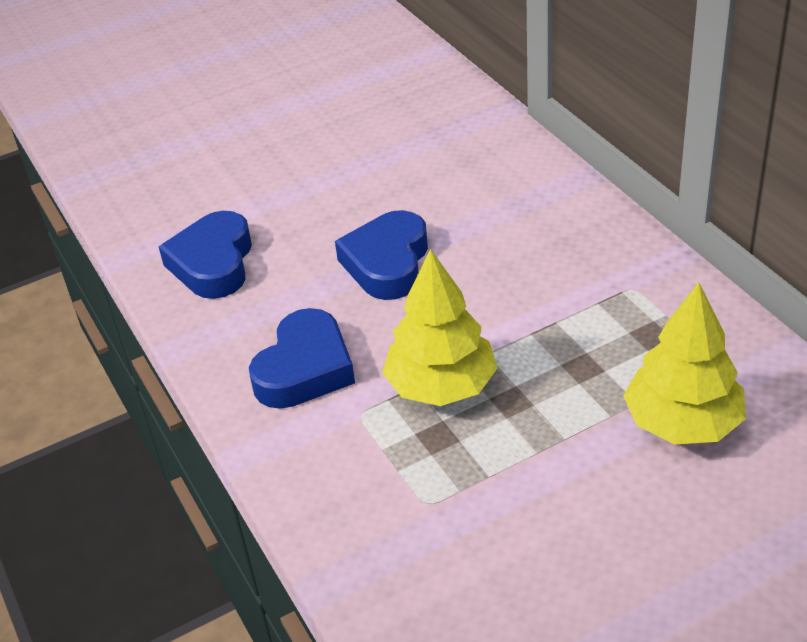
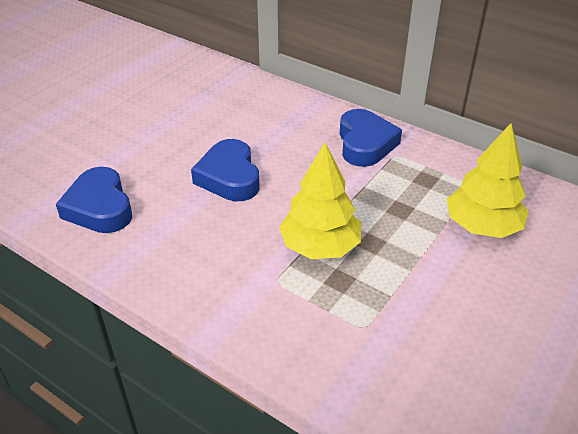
camera: 30 degrees left, 0 degrees up
blue heart [249,308,355,409] -> blue heart moved to [340,109,402,167]

